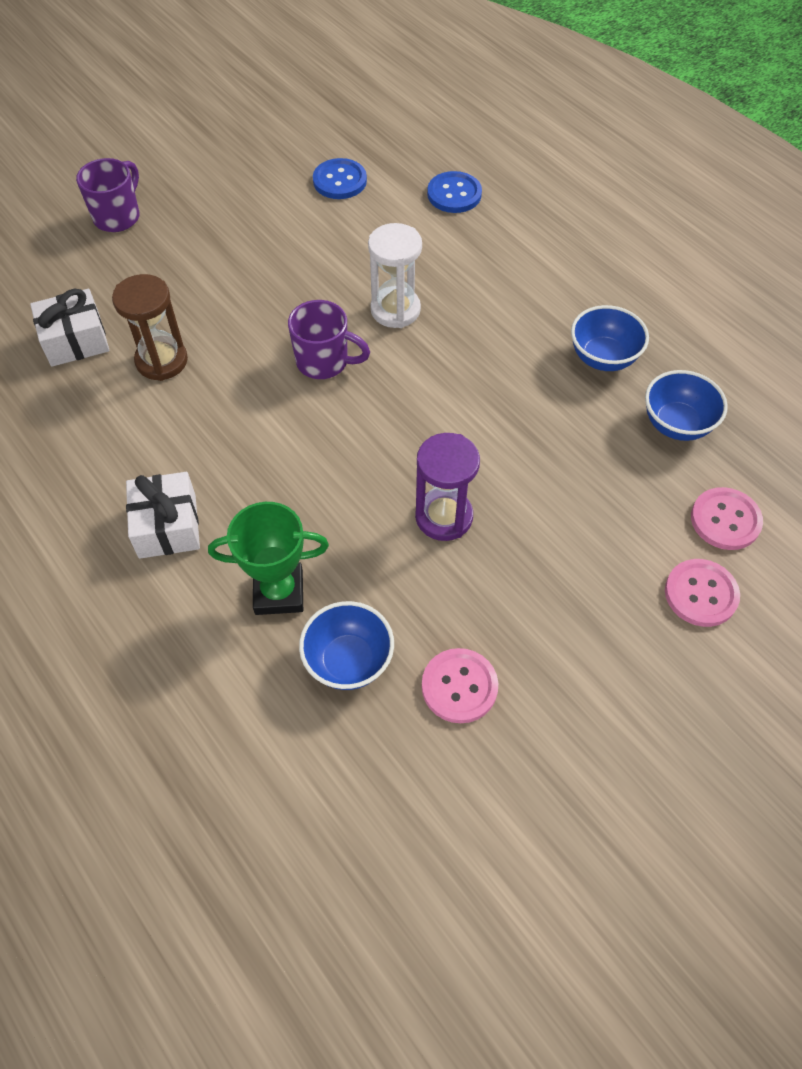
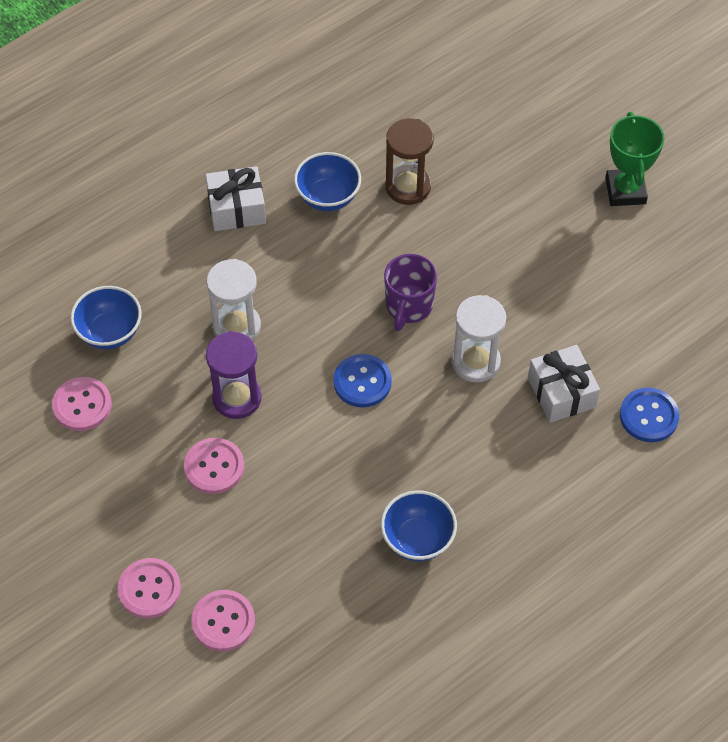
camera: 90 degrees right, 0 degrees up
white gift [30,289,109,367] -> white gift moved to [528,345,600,423]
purple mug [76,158,140,232] -> none
green trophy [208,502,329,615] -> green trophy moved to [605,112,665,206]
blue button [313,158,367,199] -> blue button moved to [333,354,392,408]
blue bowl [645,370,728,441] -> blue bowl moved to [294,152,361,211]
none -> pink button [184,438,244,494]
none -> white hourglass [206,259,261,341]

